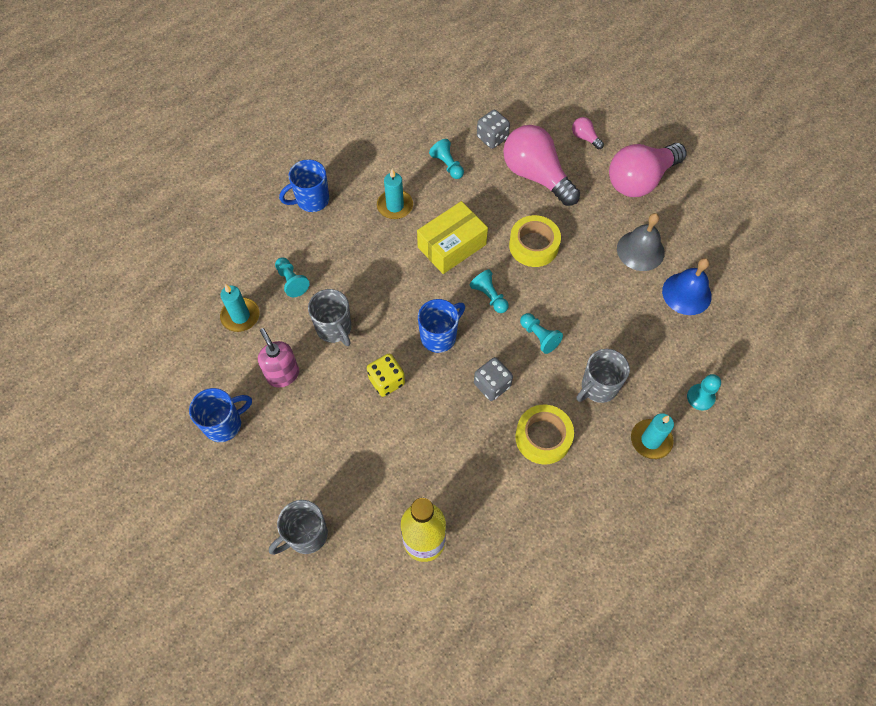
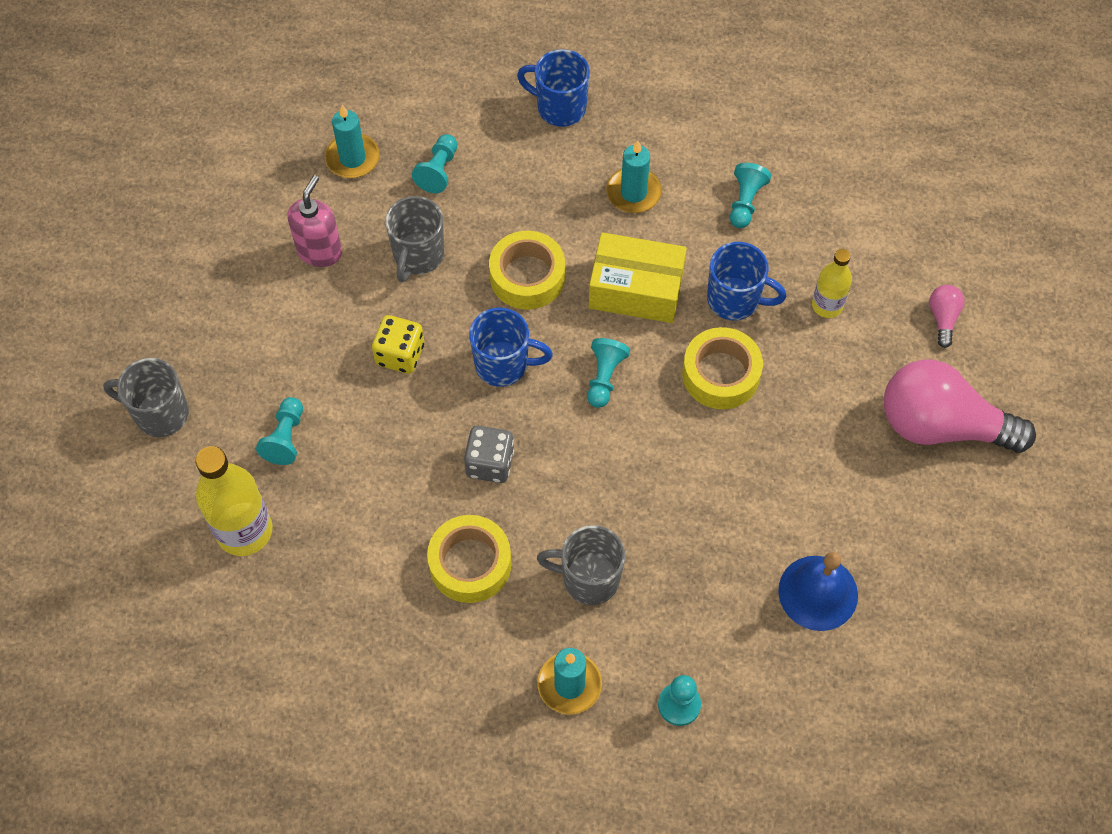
camera: 50 degrees right, 0 degrees up
blue mug [189,388,252,442] -> blue mug moved to [707,242,786,320]
grey dice [477,110,510,149] -> none
pink light bulb [503,125,580,206] -> yellow bottle [812,249,852,318]
turquoise pawn [520,313,563,354] -> turquoise pawn moved to [256,397,303,465]
grey bell [617,213,665,271] -> none
none -> yellow tape [489,231,565,309]

